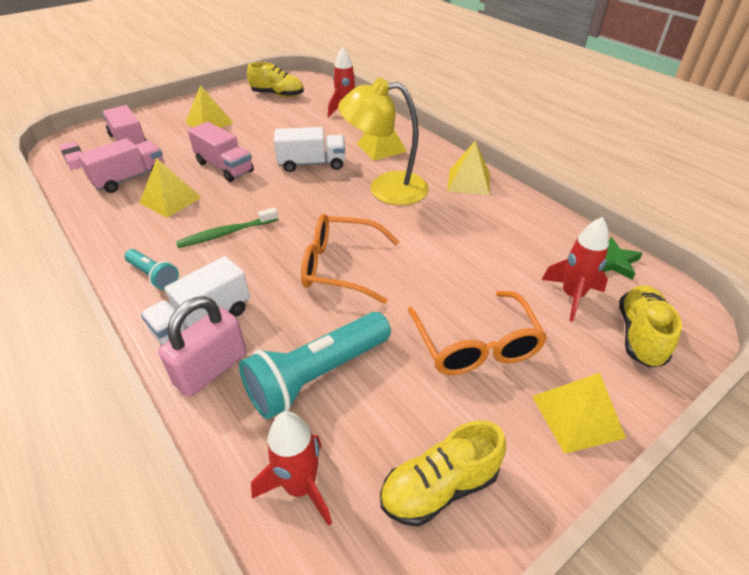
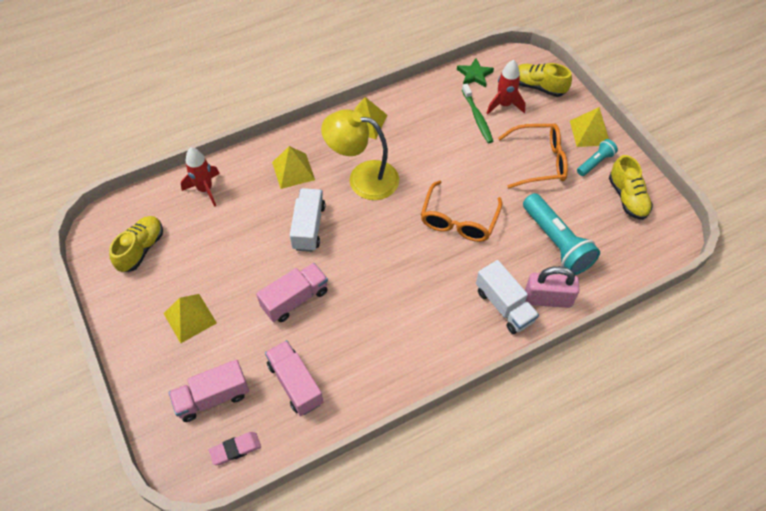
camera: 80 degrees left, 15 degrees up
turquoise flashlight [124,249,179,290] -> turquoise flashlight moved to [577,139,618,176]
yellow pyramid [139,159,202,218] -> none
pink padlock [158,296,246,397] -> pink padlock turned 45 degrees counterclockwise [525,266,580,308]
green toothbrush [176,207,279,248] -> green toothbrush moved to [462,84,493,143]
red rocket [251,411,332,526] -> none
yellow lamp [338,78,429,205] -> yellow lamp turned 90 degrees clockwise [321,109,399,200]

